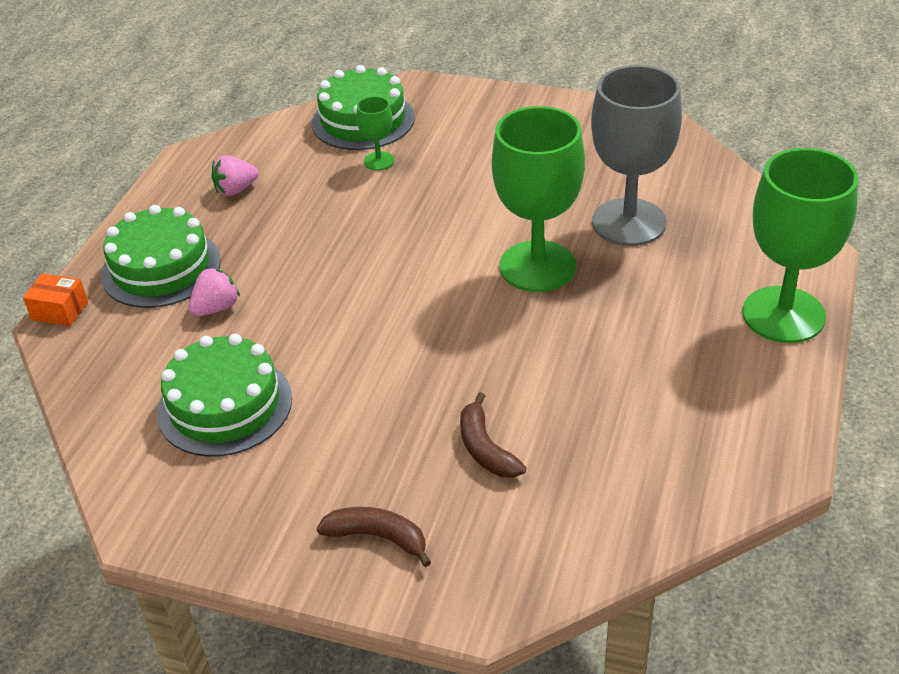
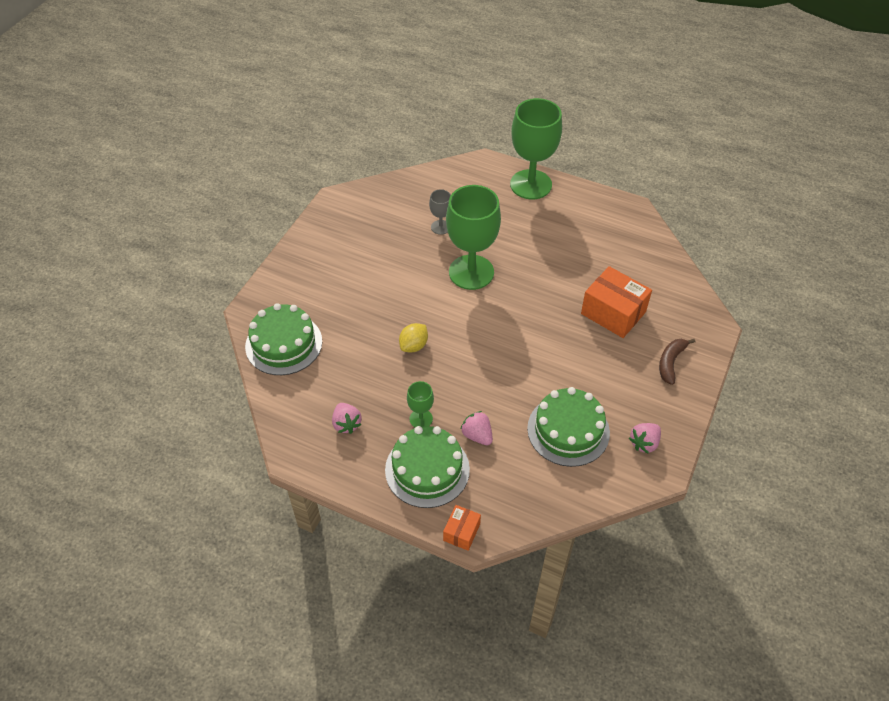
camera: 85 degrees left, 10 degrees up
green goblet [356,96,394,170] -> green goblet moved to [407,381,434,427]
brown banana [460,392,526,478] -> orange box [581,266,652,338]
grey goblet [591,65,682,246] -> grey goblet [429,189,451,235], size x0.45
none -> yellow lemon [399,323,428,352]
none -> pink strawberry [629,423,661,454]

